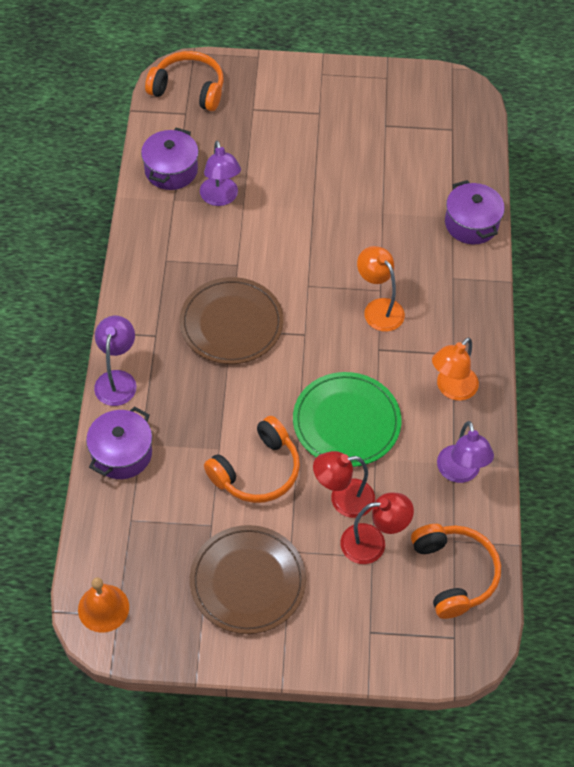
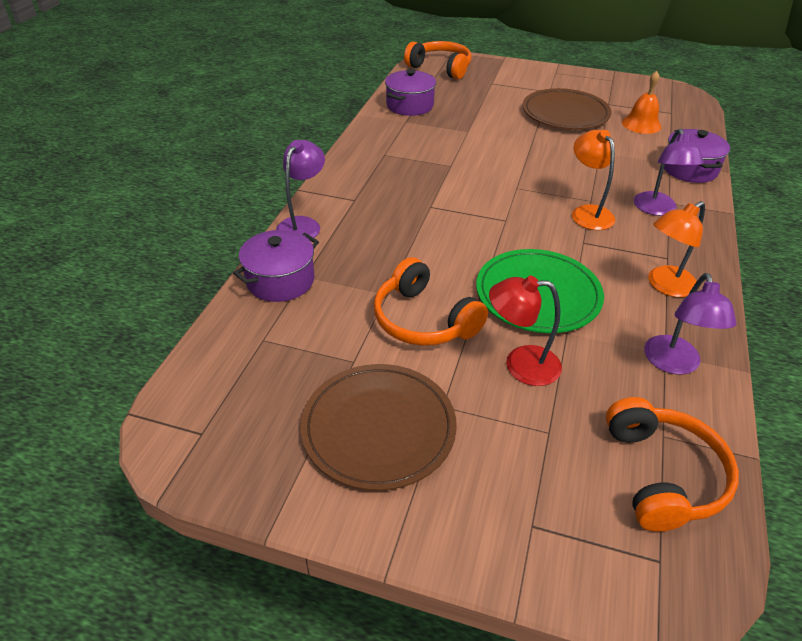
camera: 15 degrees right, 15 degrees down
orange bell [78,577,129,633] -> orange bell moved to [622,71,662,134]
brown plate [179,277,284,364] -> brown plate moved to [523,88,611,129]
purple lamp [200,141,241,206] -> purple lamp moved to [633,129,704,216]
orange headphones [204,416,300,503] -> orange headphones turned 75 degrees clockwise [374,257,488,346]
red lamp [341,493,414,564] -> none

